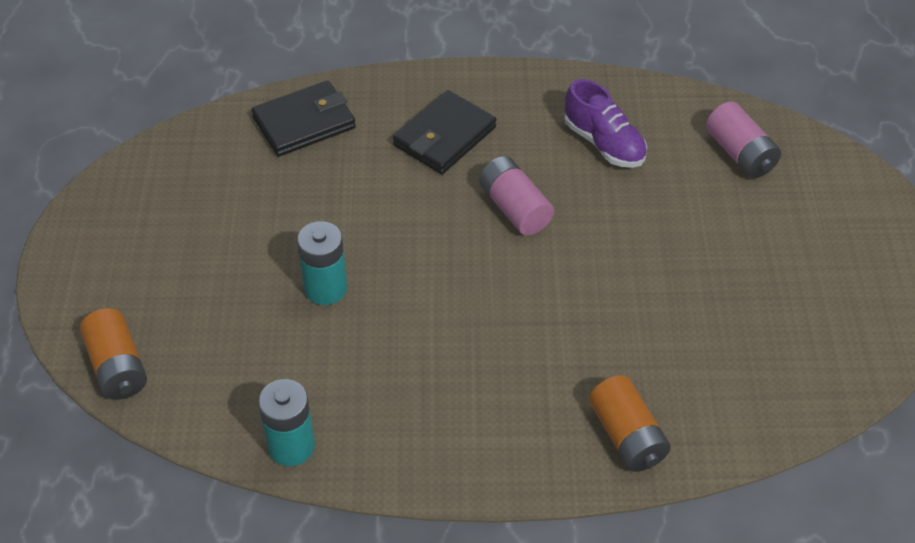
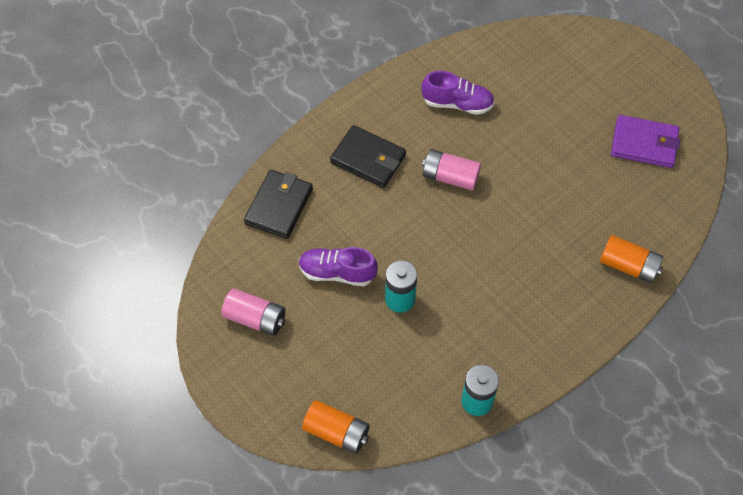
camera: 40 degrees left, 10 degrees up
black wallet [393,90,496,174] -> black wallet turned 60 degrees counterclockwise [330,125,406,188]
pink battery [706,102,781,178] -> pink battery moved to [221,288,286,336]
none -> purple shoe [299,247,378,286]
none -> purple wallet [611,115,680,168]

